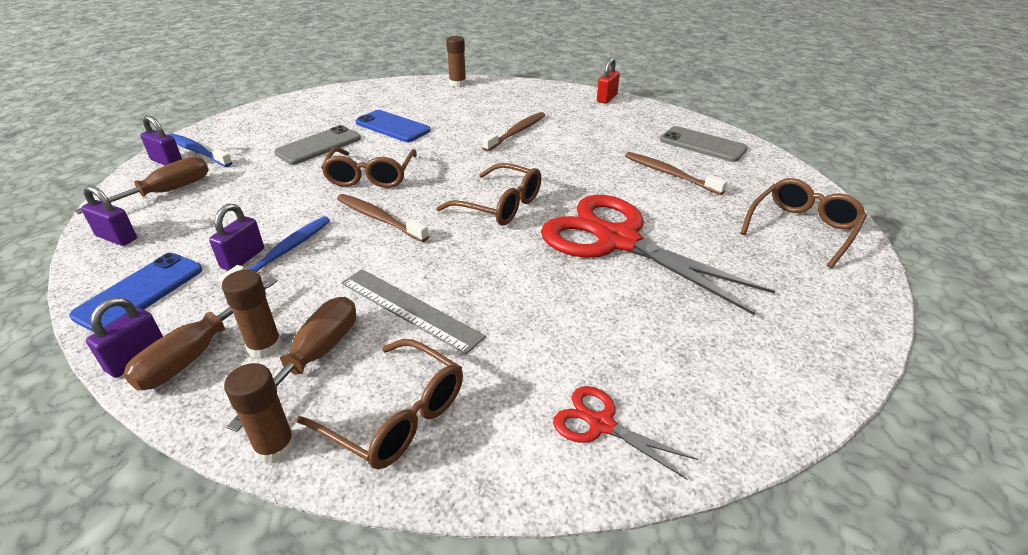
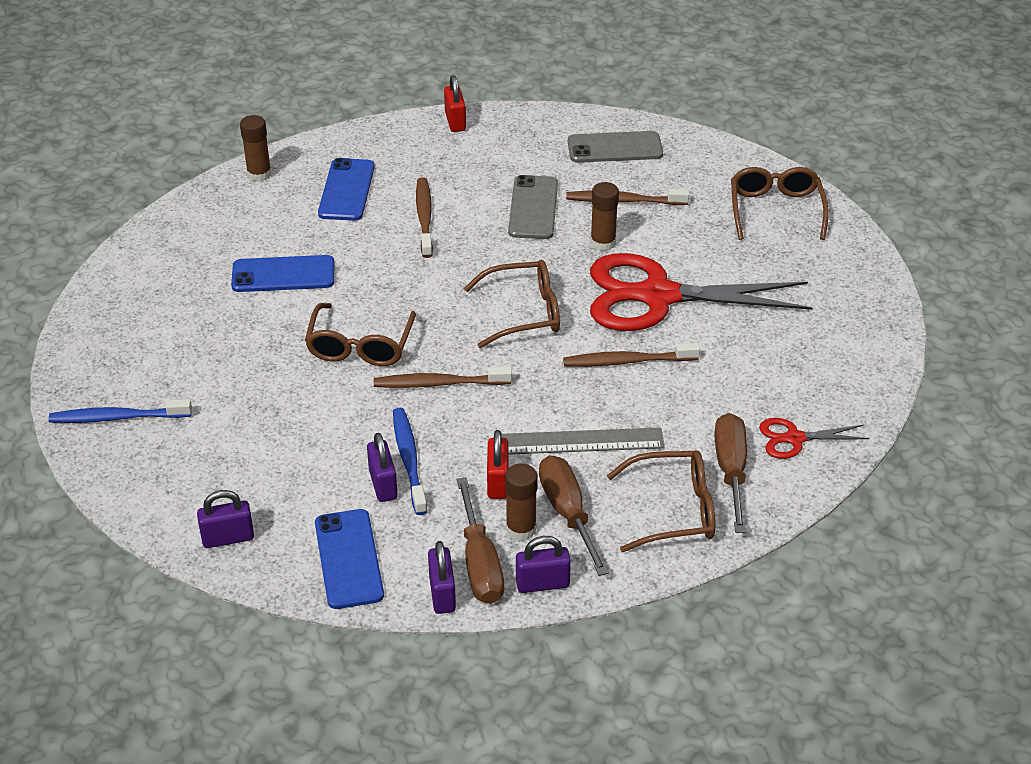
camera: 40 degrees left, 5 degrees up
brown screwdriver [75,156,209,214] -> brown screwdriver moved to [714,413,747,533]
purple padlock [140,115,182,165] -> purple padlock moved to [516,536,571,593]
brown glue stick [224,363,296,464] -> brown glue stick moved to [591,182,619,251]
grey phone [274,125,361,165] -> grey phone moved to [508,175,558,239]
brown glasses [321,147,417,188] -> brown glasses turned 45 degrees clockwise [305,303,416,366]
none -> blue phone [318,158,375,221]
none -> red padlock [487,430,509,499]
none -> brown toothbrush [563,343,700,367]

